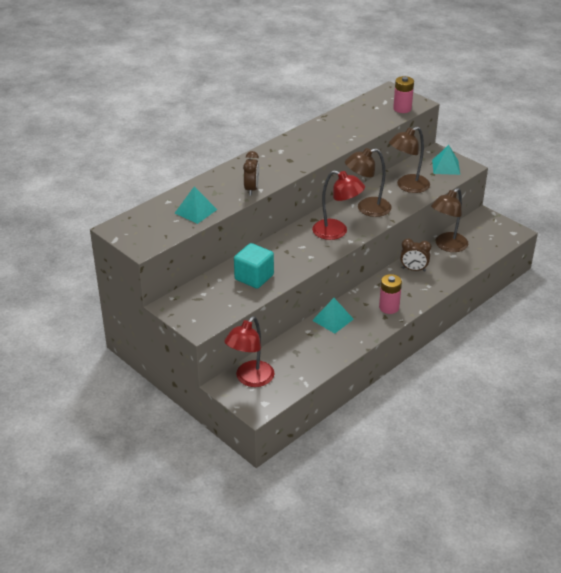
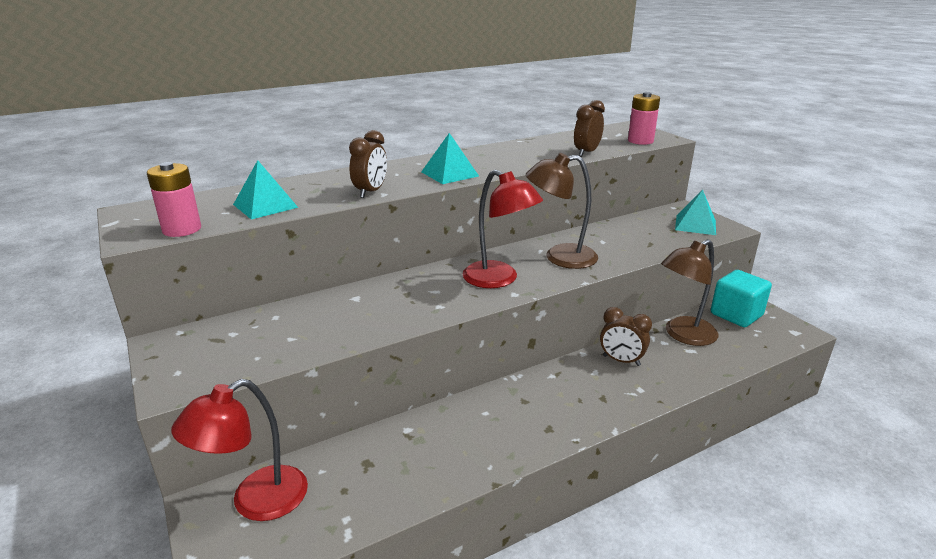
camera: 15 degrees right, 10 degrees down
turquoise cube [234,243,274,289] -> turquoise cube moved to [711,270,772,327]
turquoise pyramid [312,298,354,334] -> turquoise pyramid moved to [421,133,479,184]
pink battery [379,274,402,314] -> pink battery moved to [147,162,201,237]
brown lamp [389,126,430,193] -> none
none -> brown clock [574,100,605,157]

